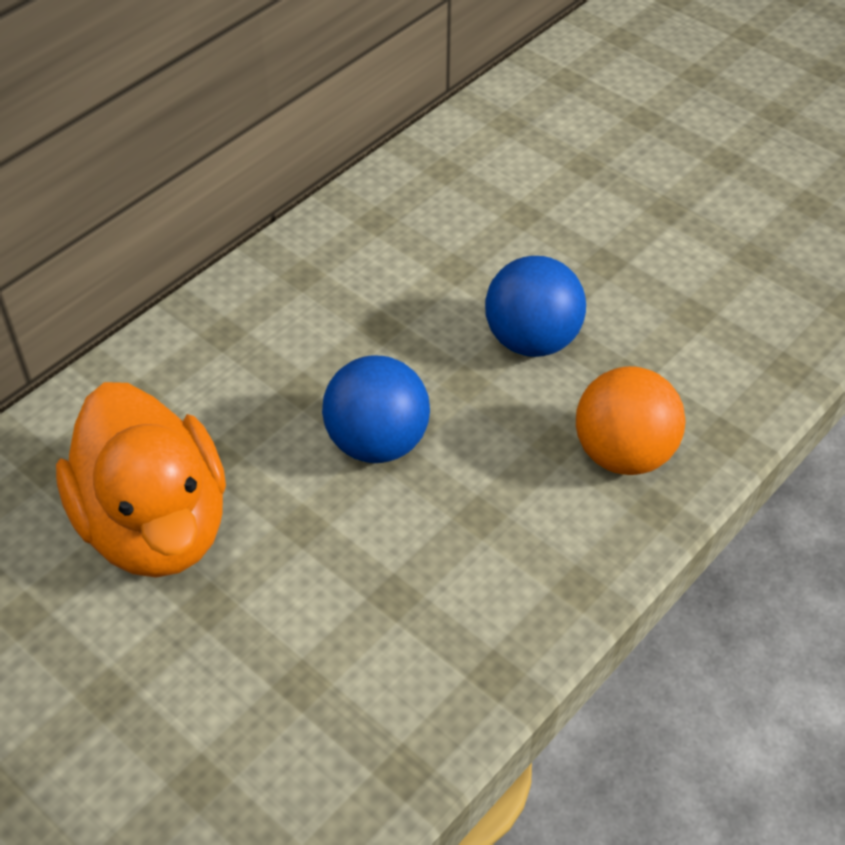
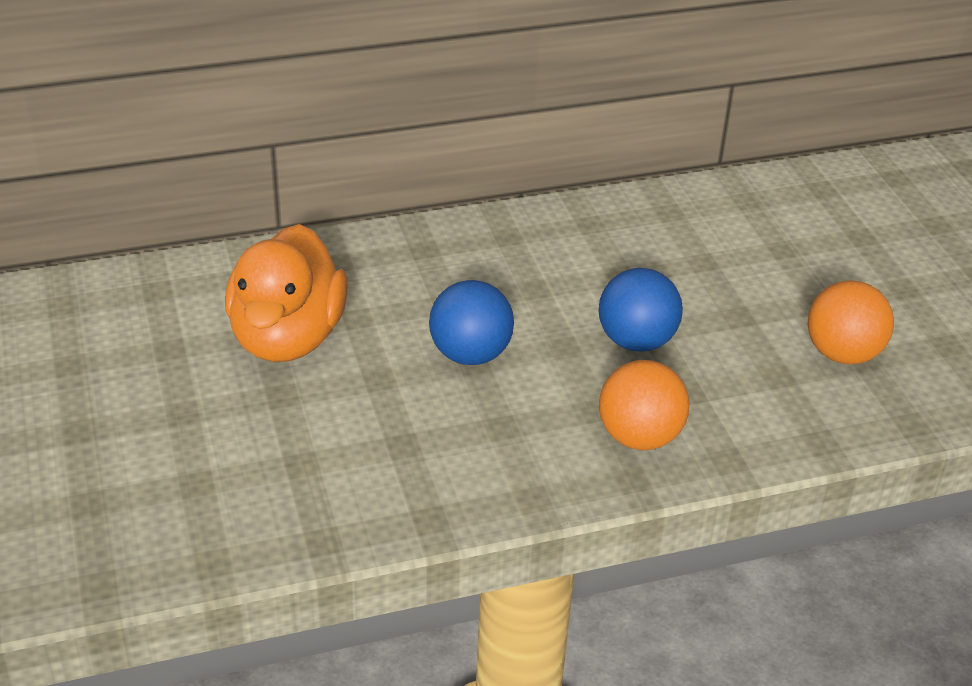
camera: 30 degrees right, 10 degrees down
none -> orange ball [808,280,894,364]

